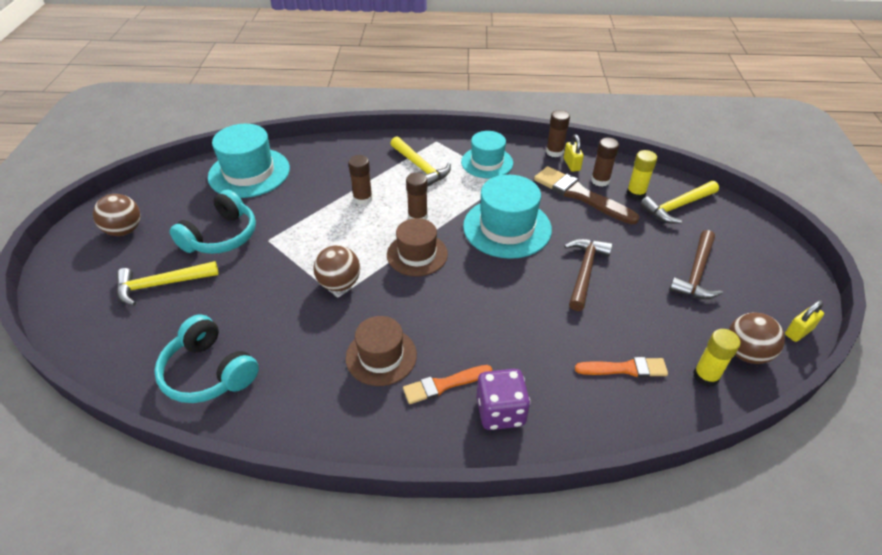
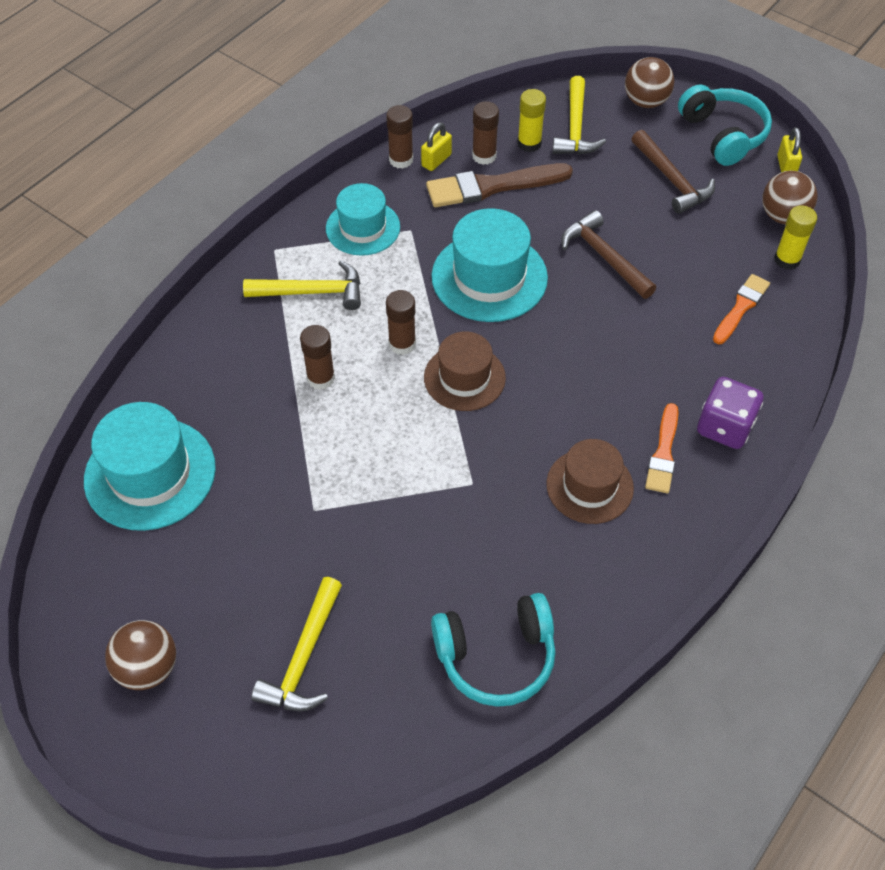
camera: 55 degrees left, 10 degrees up
turquoise headphones [169,190,256,254] -> turquoise headphones moved to [678,84,772,166]
brown ball [314,245,360,291] -> brown ball moved to [625,57,675,108]
yellow padlock [564,134,584,172] -> yellow padlock turned 75 degrees counterclockwise [421,122,452,171]

